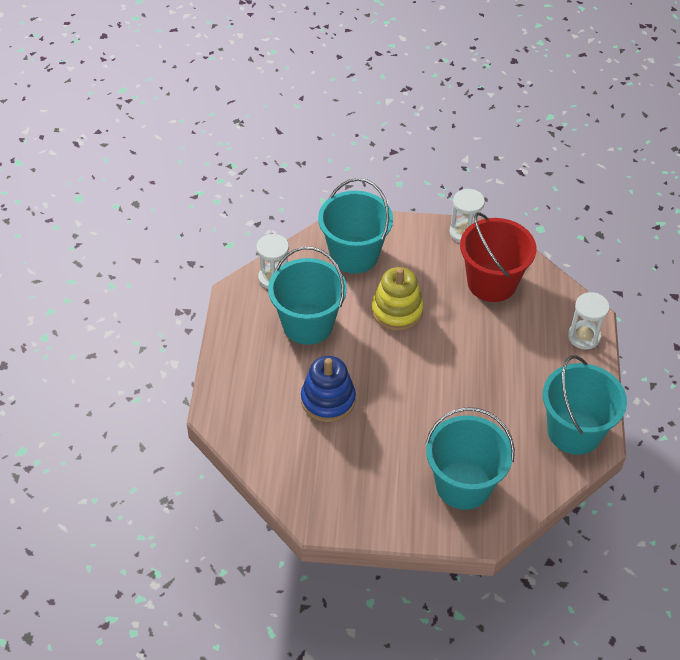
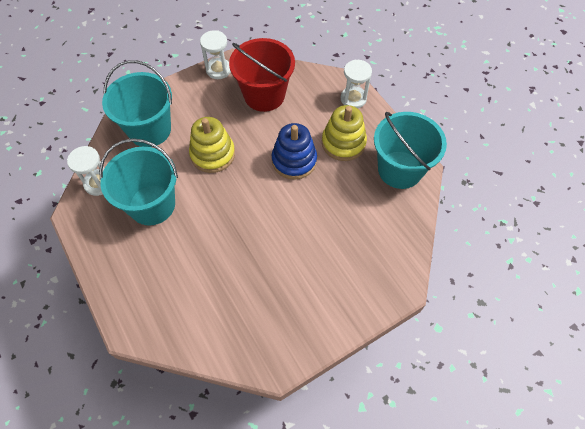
camera: 35 degrees left, 10 degrees up
blue stacking toy [301,356,356,422] -> blue stacking toy moved to [272,123,317,180]
turquoise bucket [426,407,515,510] -> none
none -> yellow stacking toy [322,105,367,161]

